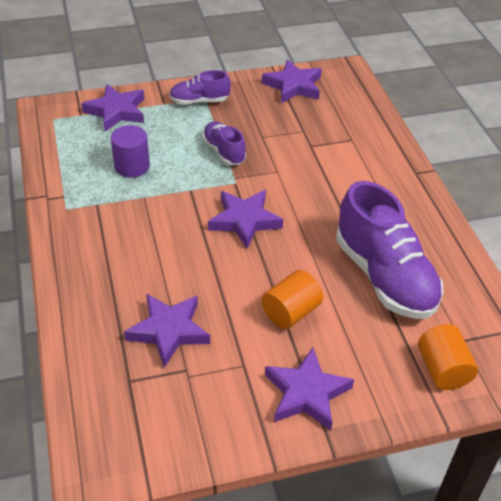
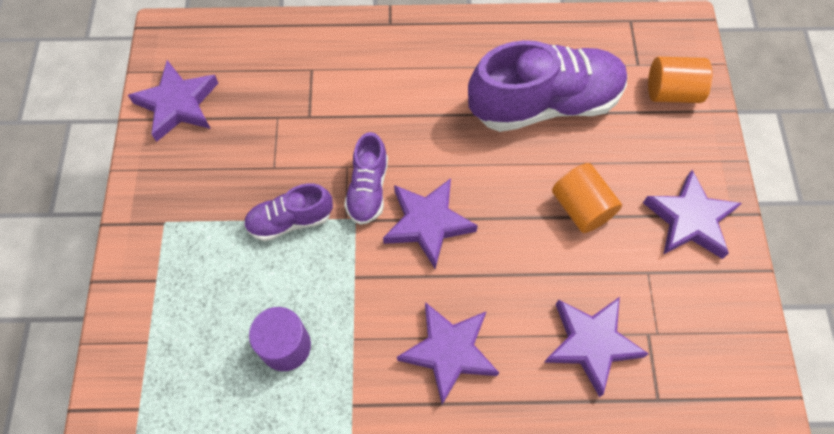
camera: 75 degrees left, 20 degrees up
purple star [81,84,144,132] -> purple star moved to [397,302,499,405]
purple shoe [169,70,231,105] -> purple shoe moved to [344,132,388,225]

